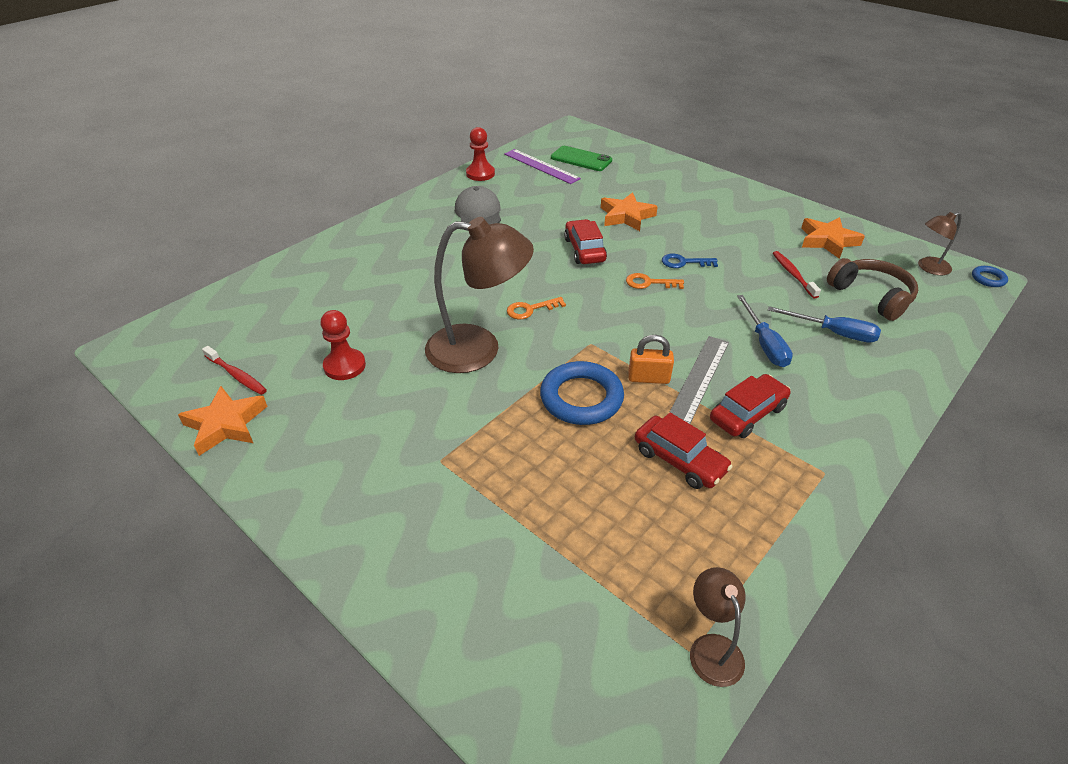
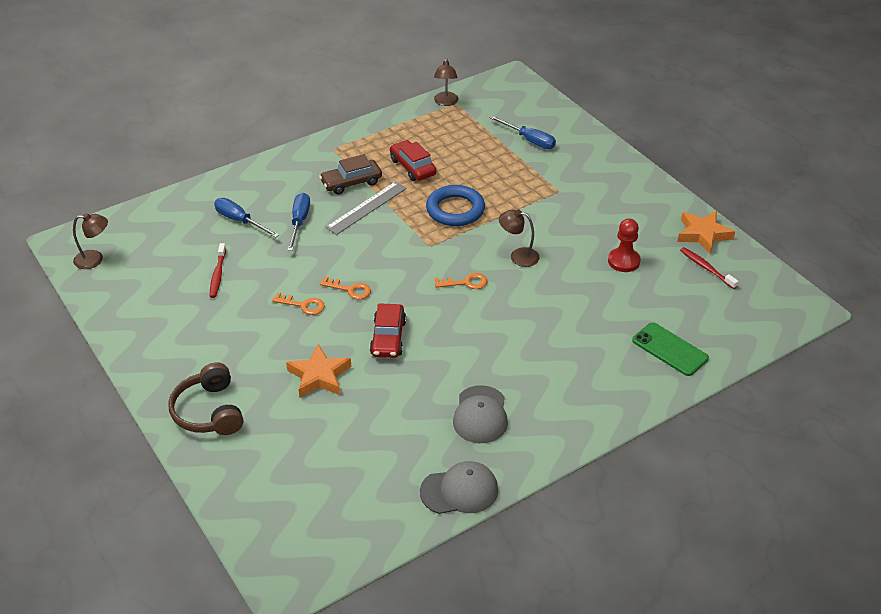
camera: 165 degrees left, 0 degrees up
brown lamp [425,217,534,373] -> brown lamp [499,210,540,267], size x0.49
red pawn [466,127,495,181] -> grey cap [420,461,498,514]
purple ruler [504,149,581,184] -> none
green phone [551,146,612,171] -> green phone moved to [632,322,709,376]
orange padlock [628,335,674,384] -> none
blue key [662,254,718,268] -> orange key [272,293,325,315]
red car [710,374,791,438] -> brown car [319,154,382,195]
orange star [801,217,865,259] -> none
brown headphones [827,258,918,321] -> brown headphones moved to [168,362,243,435]
blue ring [972,266,1008,287] -> none
none -> blue screwdriver [489,115,556,149]

